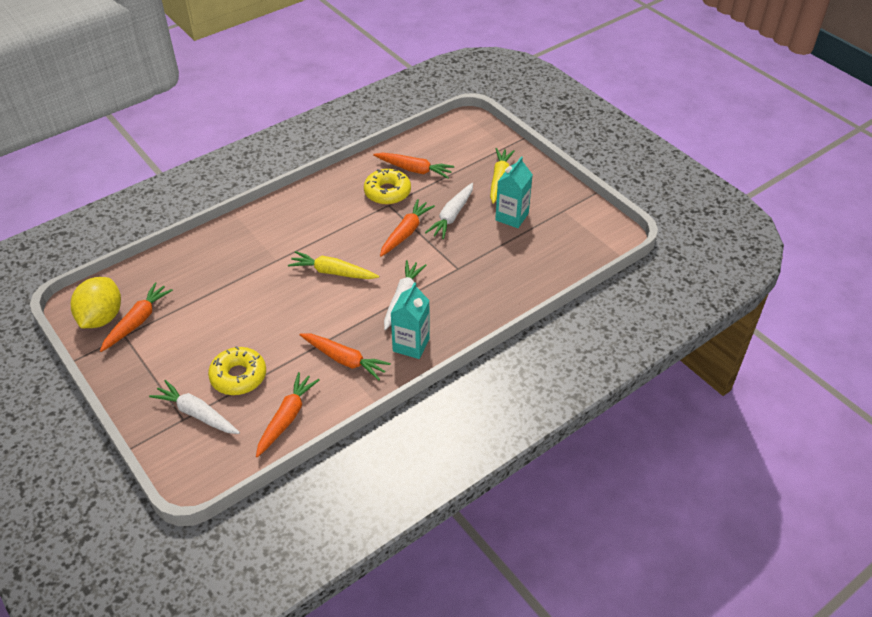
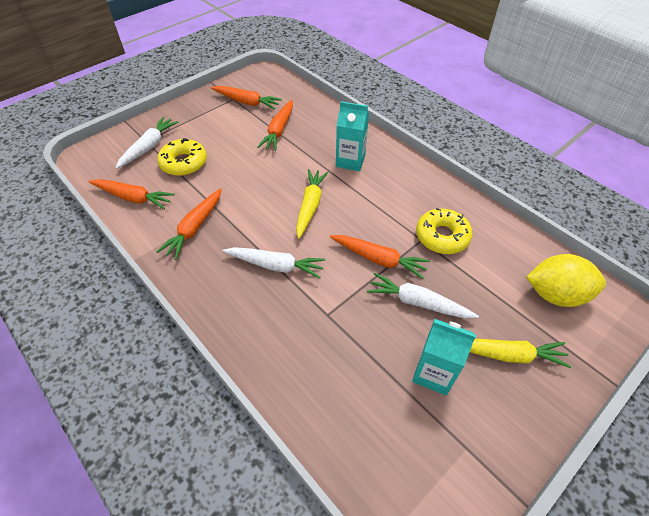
camera: 85 degrees right, 5 degrees up
yellow lemon [71,277,121,328] -> yellow lemon moved to [526,254,606,307]
orange carrot [373,153,454,178] -> orange carrot moved to [257,100,293,151]
turquoise carton [391,282,430,359] -> turquoise carton moved to [336,101,369,171]

